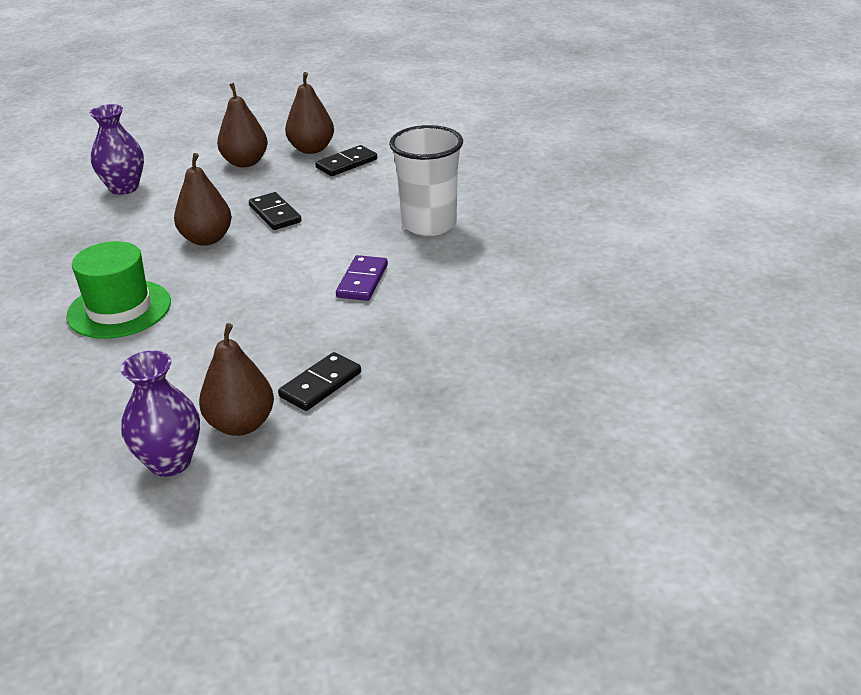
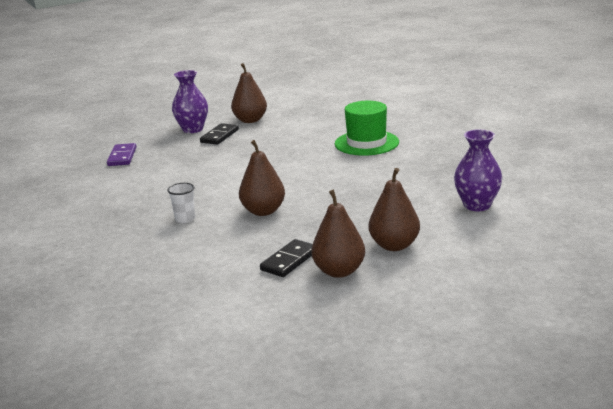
camera: 165 degrees right, 10 degrees down
purple vase [121,350,200,477] -> purple vase moved to [172,70,208,133]
brown pear [174,153,232,246] -> brown pear moved to [239,140,285,216]
black domino [249,192,301,230] -> none
purple domino [336,255,388,301] -> purple domino moved to [107,143,136,166]
white cup [389,125,463,236] -> white cup [167,183,196,223], size x0.45

